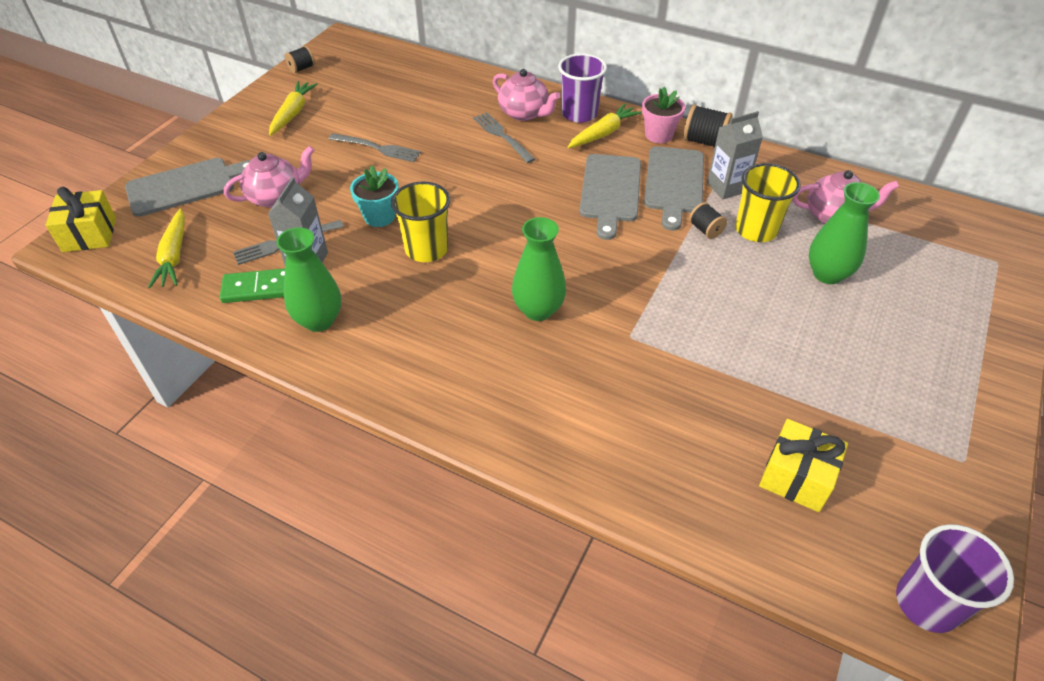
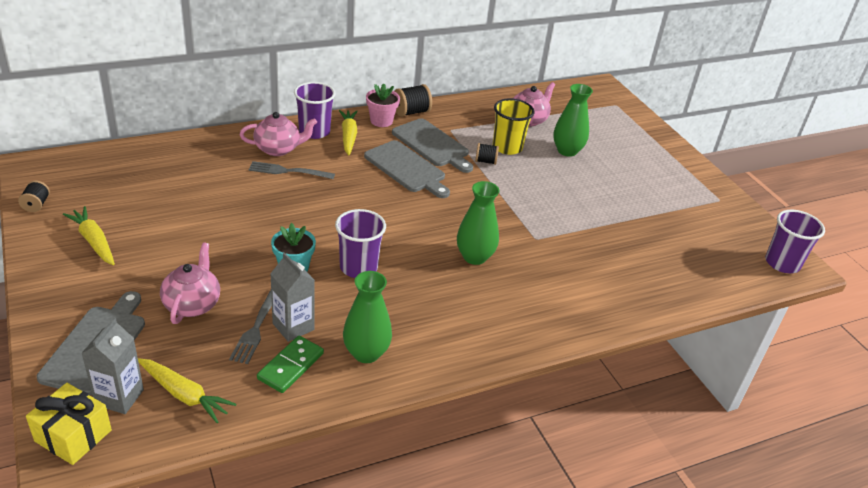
camera: 55 degrees left, 10 degrees down
grey fork [329,133,421,162] -> none
yellow cup [391,181,450,262] -> purple cup [335,209,386,278]
grey carton [707,111,763,199] -> grey carton moved to [81,318,144,414]
yellow gift [759,419,848,512] -> none

